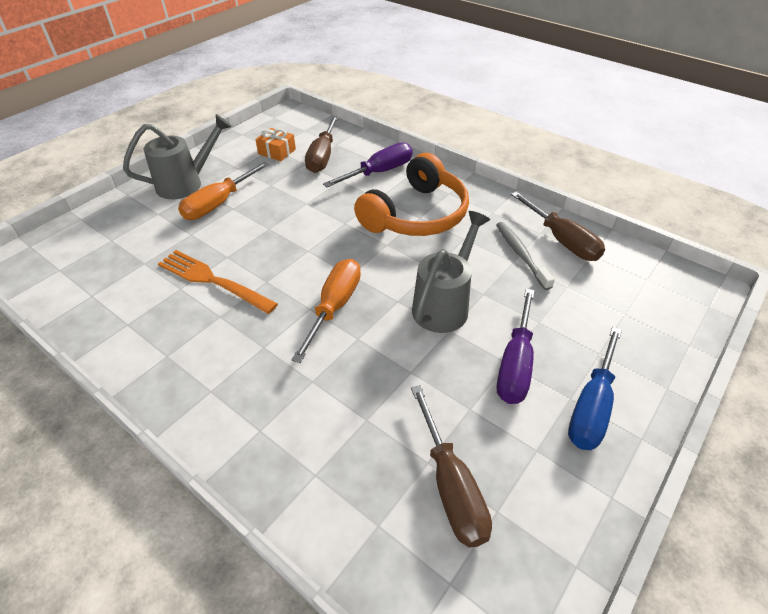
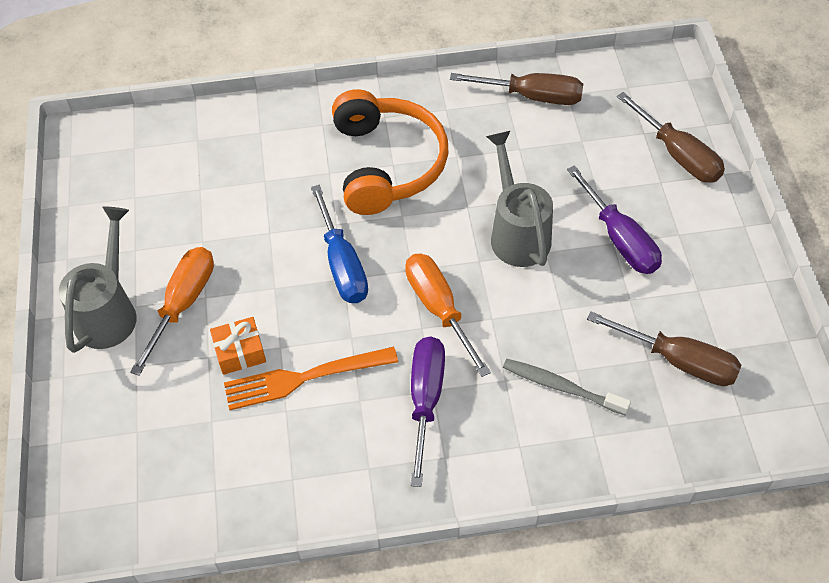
camera: 45 degrees left, 10 degrees up
orange screwdriver [178,161,269,220] -> orange screwdriver turned 150 degrees counterclockwise [130,247,214,376]
orange gift [255,128,296,161] -> orange gift moved to [210,317,266,375]
brown screwdriver [305,116,338,173] -> brown screwdriver moved to [617,92,725,183]
purple screwdriver [323,142,413,187] -> purple screwdriver moved to [411,336,445,487]
grey toothbrush [496,222,555,290] -> grey toothbrush moved to [503,359,631,415]
blue screwdriver [568,327,622,450] -> blue screwdriver moved to [311,185,368,303]

